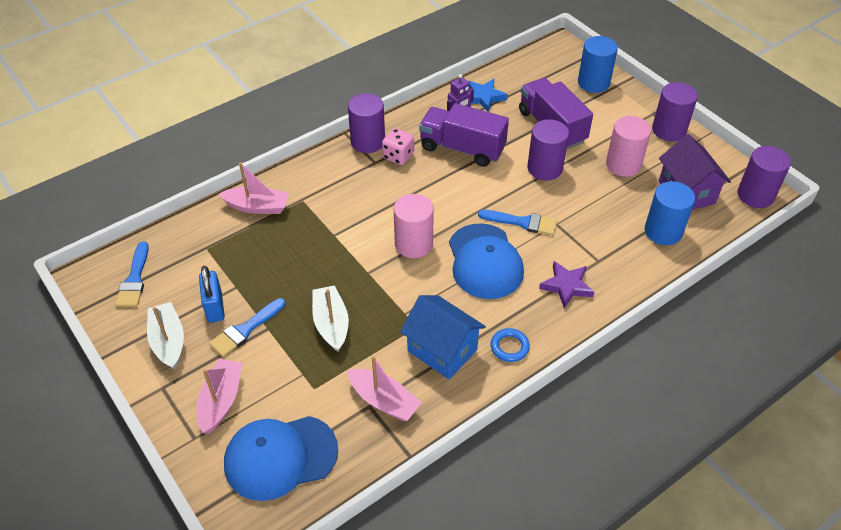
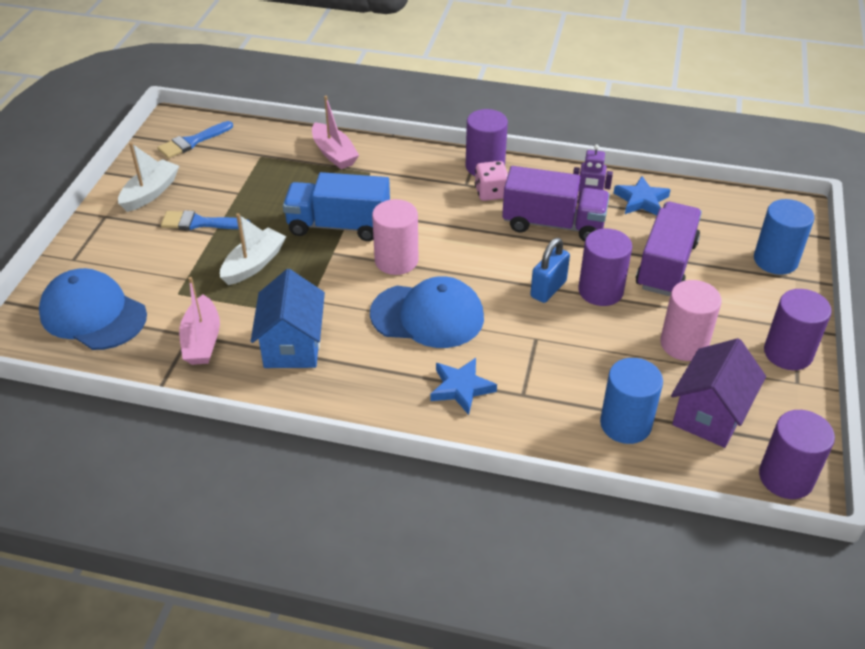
camera: 50 degrees right, 5 degrees down
pink boat [197,359,242,434] -> none
blue padlock [199,266,225,323] -> blue padlock moved to [530,238,570,303]
purple truck [419,103,509,167] -> purple truck turned 120 degrees clockwise [502,166,610,242]
blue cap [449,223,524,299] -> blue cap turned 120 degrees counterclockwise [370,276,484,348]
blue brush [478,210,557,235] -> none
blue ring [491,328,530,362] -> none
purple star [539,261,594,308] -> blue star [431,358,497,415]
none -> blue truck [283,172,390,241]

